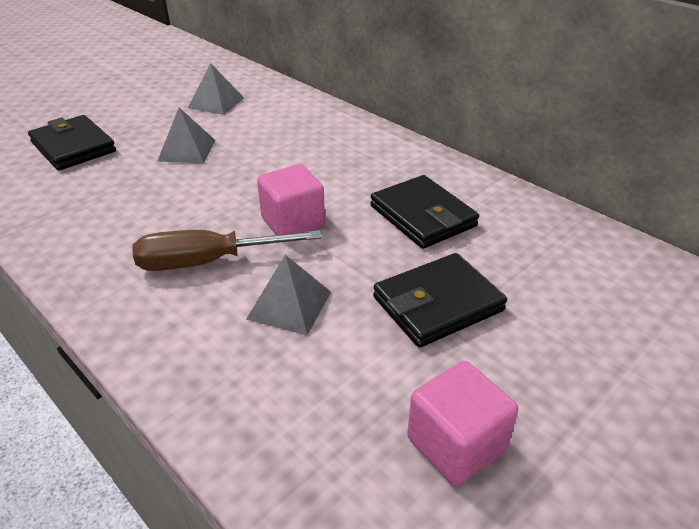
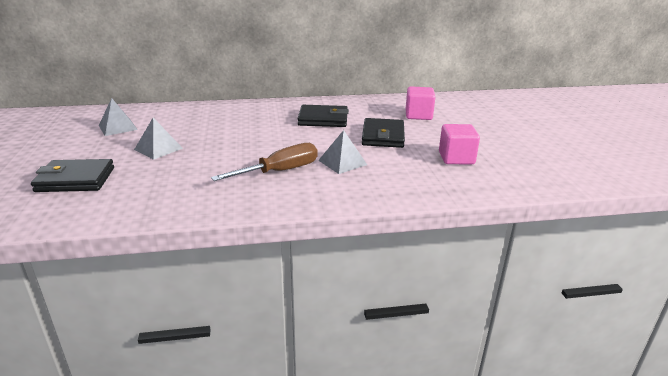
camera: 55 degrees left, 10 degrees down
brown screwdriver [132,230,321,271] -> brown screwdriver turned 150 degrees counterclockwise [211,143,318,181]
pink cube [257,164,325,235] -> pink cube moved to [406,86,435,120]

